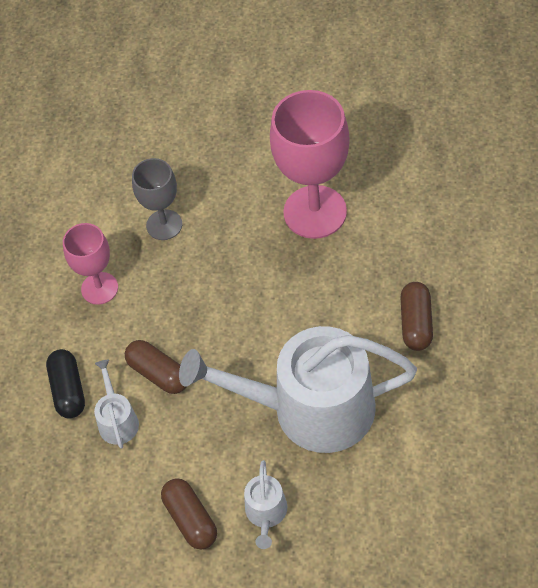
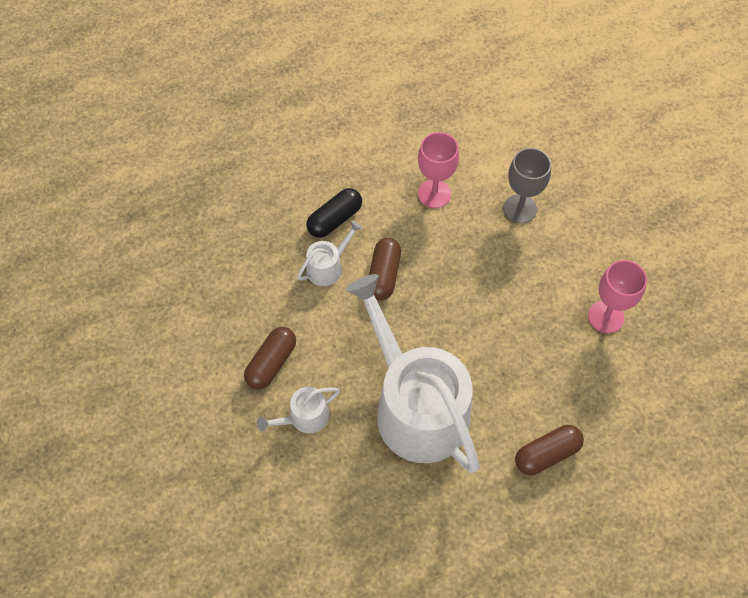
camera: 55 degrees right, 5 degrees up
pink goblet [270,90,350,239] -> pink goblet [588,260,647,333], size x0.58

